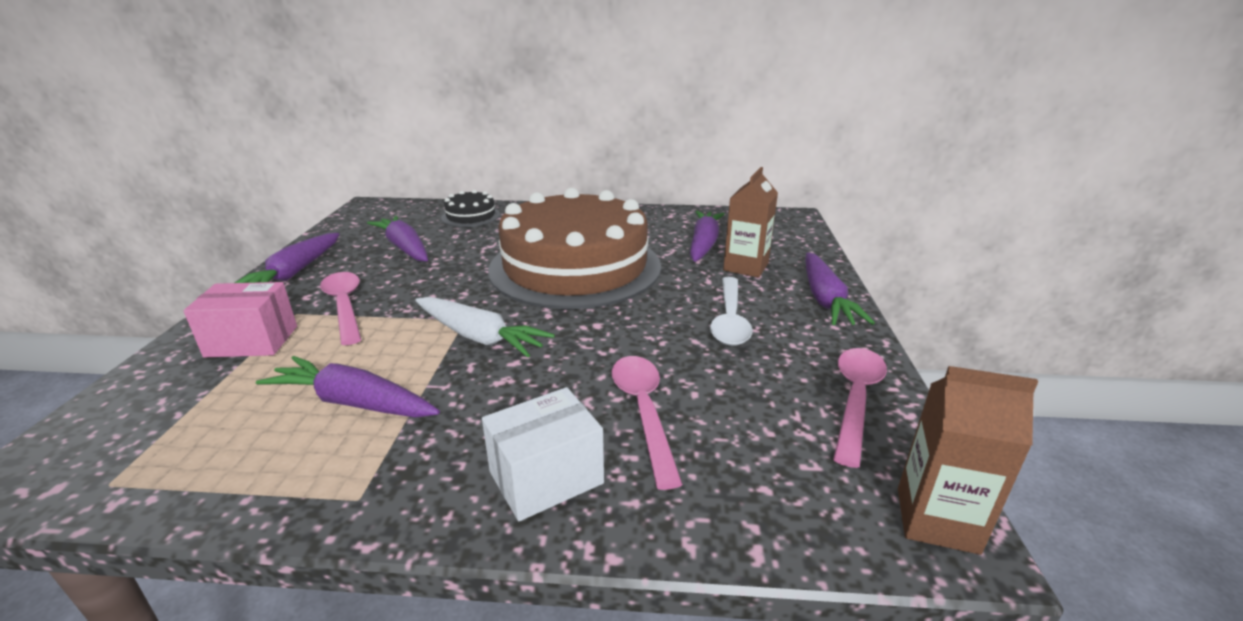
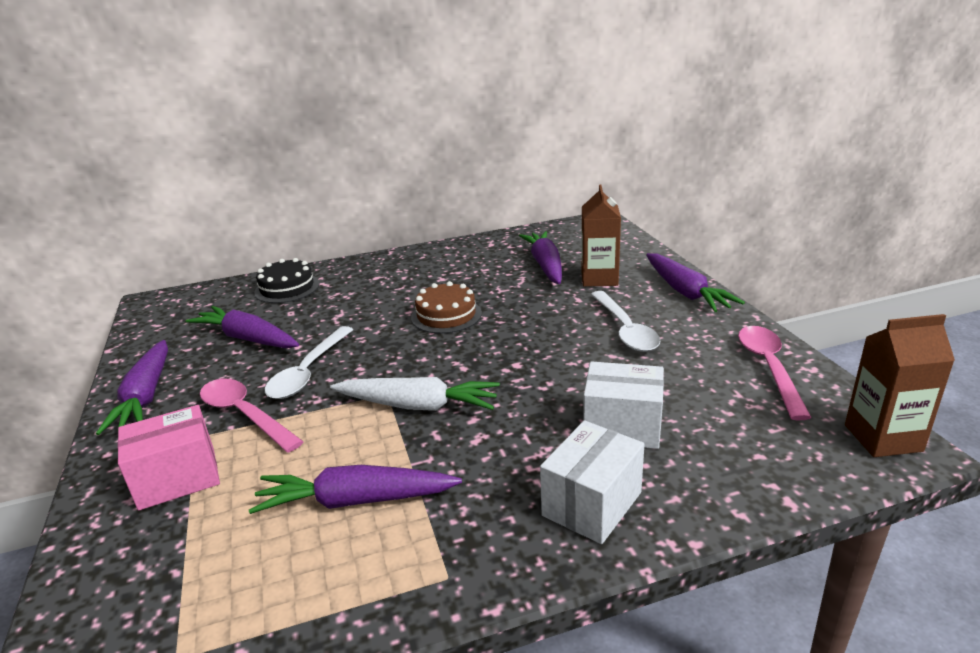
camera: 20 degrees left, 0 degrees up
brown cake [488,188,661,309] -> brown cake [411,281,482,334], size x0.41
pink spoon [612,356,683,490] -> white box [583,361,664,449]
none -> white spoon [265,326,353,399]

